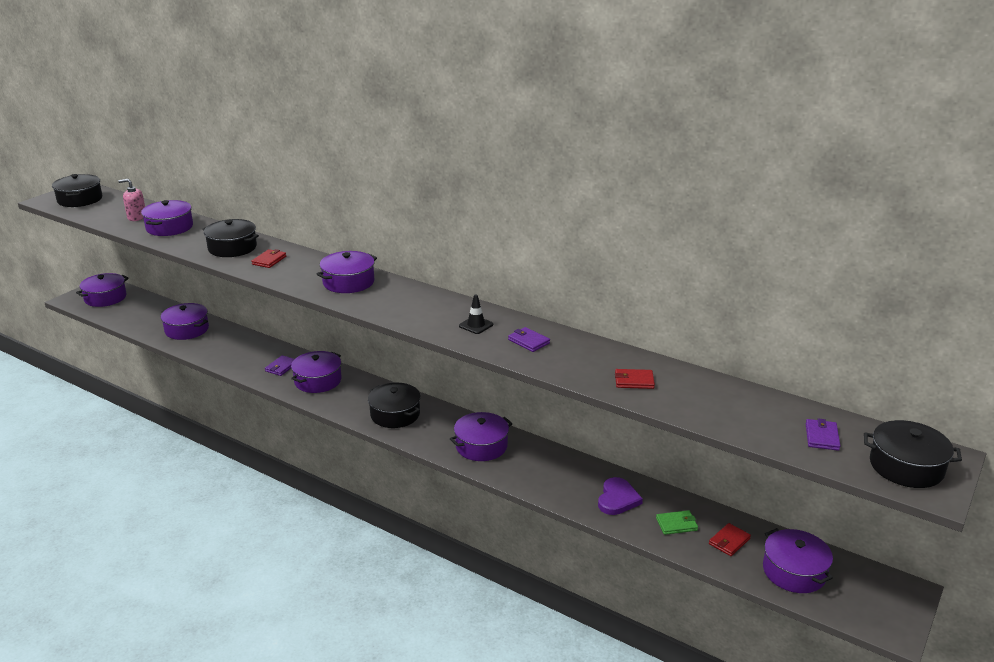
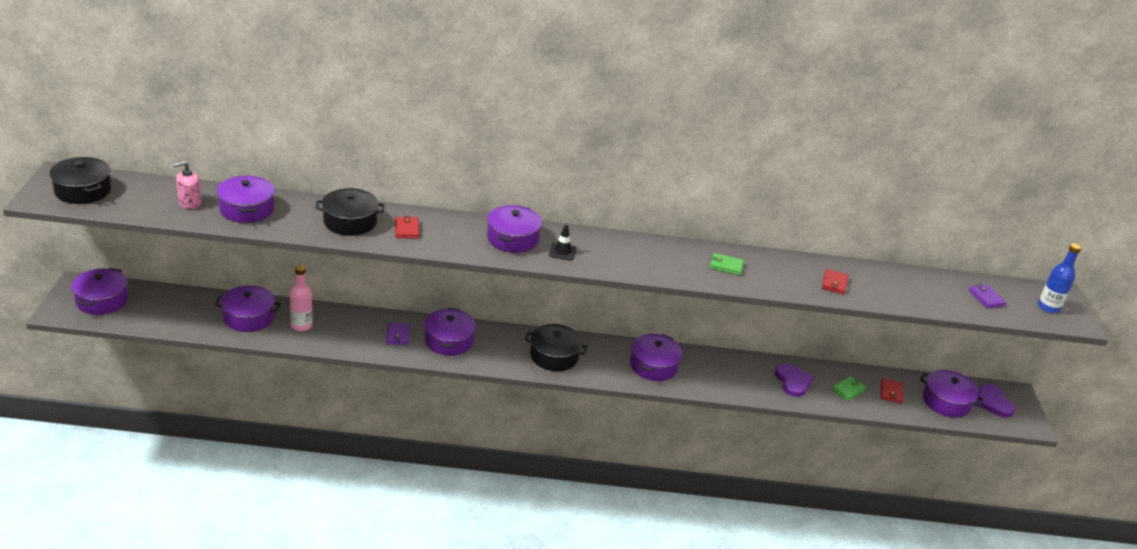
camera: 35 degrees left, 5 degrees up
black traffic cone [459,294,493,334] -> black traffic cone moved to [549,224,576,260]
purple wallet [508,327,550,352] -> green wallet [710,253,744,275]
red wallet [615,369,655,389] -> red wallet turned 45 degrees counterclockwise [822,269,849,295]
black pot [864,420,962,488] -> blue bottle [1038,243,1081,313]
none -> pink bottle [290,265,313,331]
none -> purple heart [975,384,1015,418]

